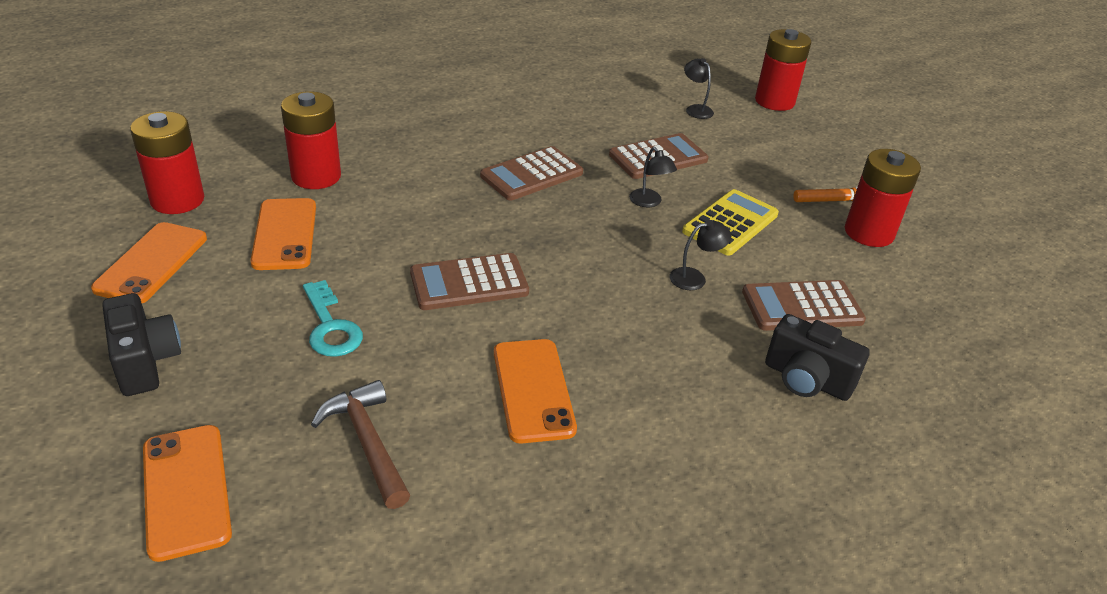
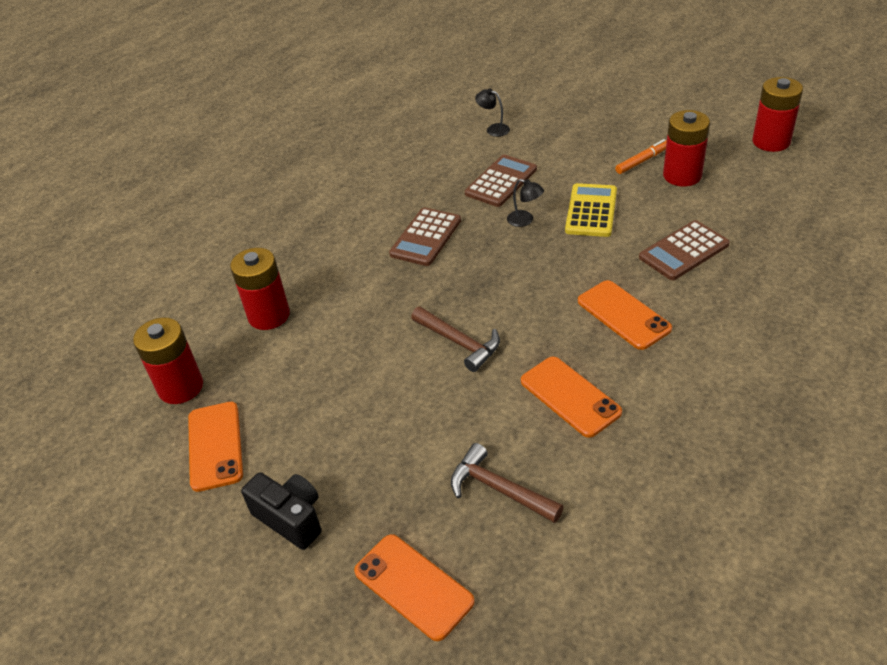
camera: 20 degrees left, 5 degrees up
orange phone [250,198,316,270] -> orange phone moved to [578,280,672,350]
turquoise key [303,280,363,357] -> none
brown calculator [410,253,529,310] -> brown hammer [411,307,500,372]
black lamp [670,220,731,290] -> none
red battery [755,29,811,111] -> red battery moved to [752,77,803,152]
black camera [765,314,870,401] -> none

